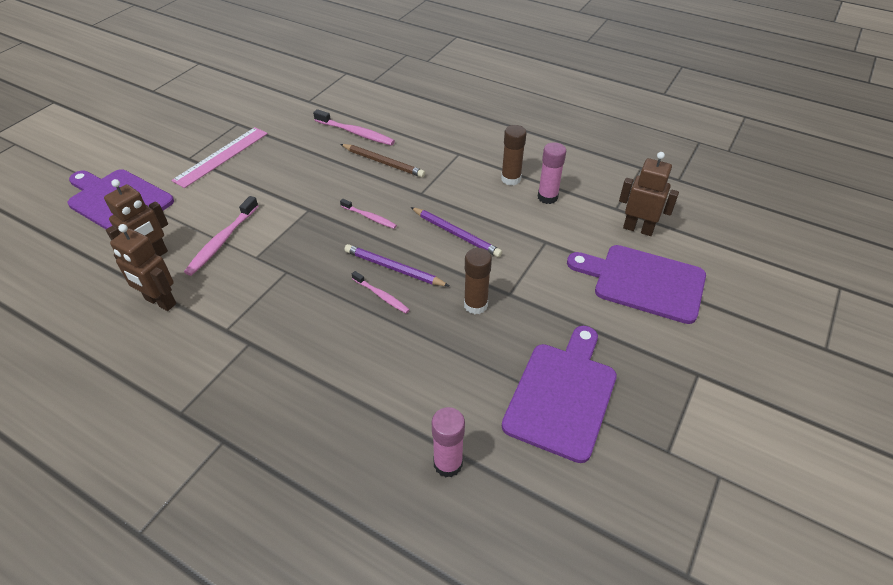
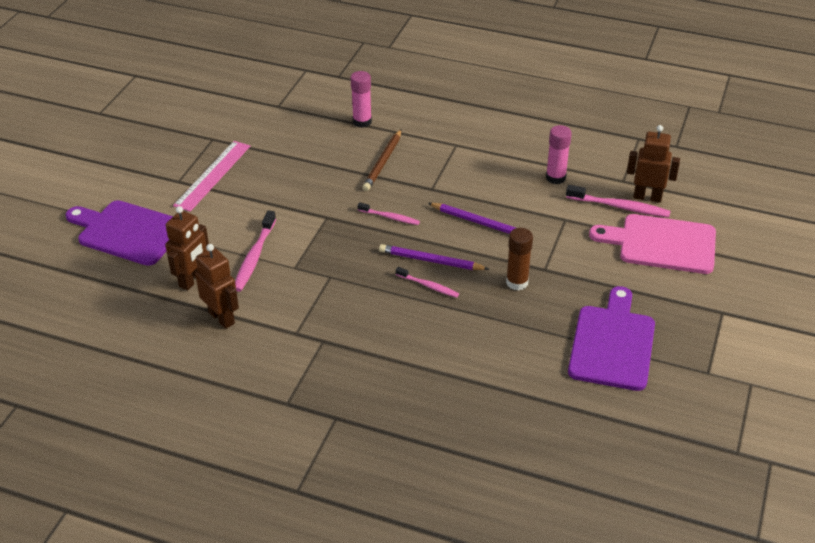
camera: 10 degrees left, 5 degrees down
brown robot [110,224,176,311] -> brown robot turned 150 degrees counterclockwise [195,244,239,329]
pink toothbrush [313,109,395,146] -> pink toothbrush moved to [566,185,671,218]
brown pencil [340,144,425,178] -> brown pencil turned 90 degrees clockwise [362,129,402,191]
pink glue stick [432,407,465,477] -> pink glue stick moved to [351,71,372,128]
brown glue stick [501,125,527,185] -> none
purple cutting board [567,245,706,324] -> pink cutting board [589,214,716,274]

